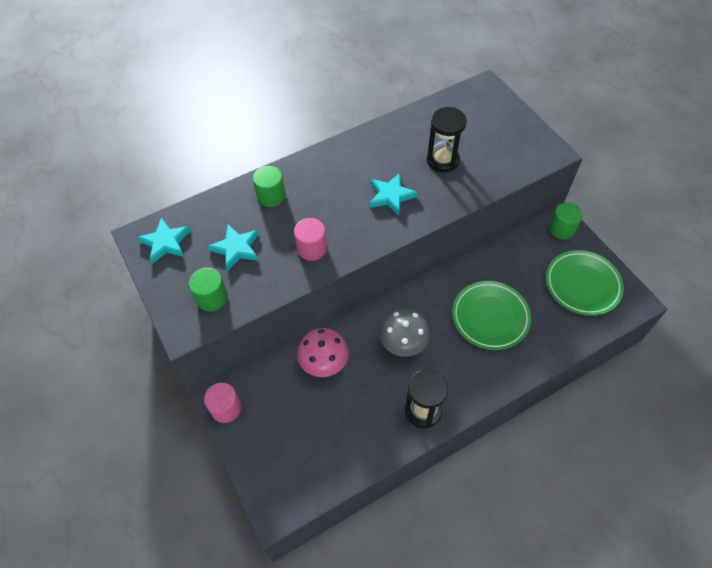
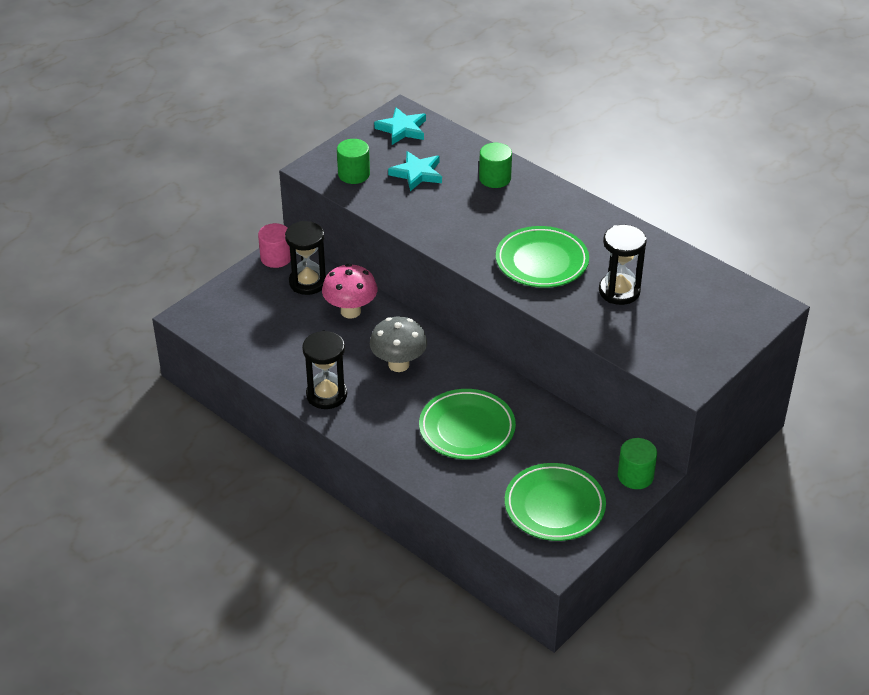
camera: 70 degrees right, 15 degrees down
pink cylinder [294,218,327,261] -> none
turquoise star [370,173,418,216] -> green plate [496,226,589,288]
none -> black hourglass [285,221,327,295]

